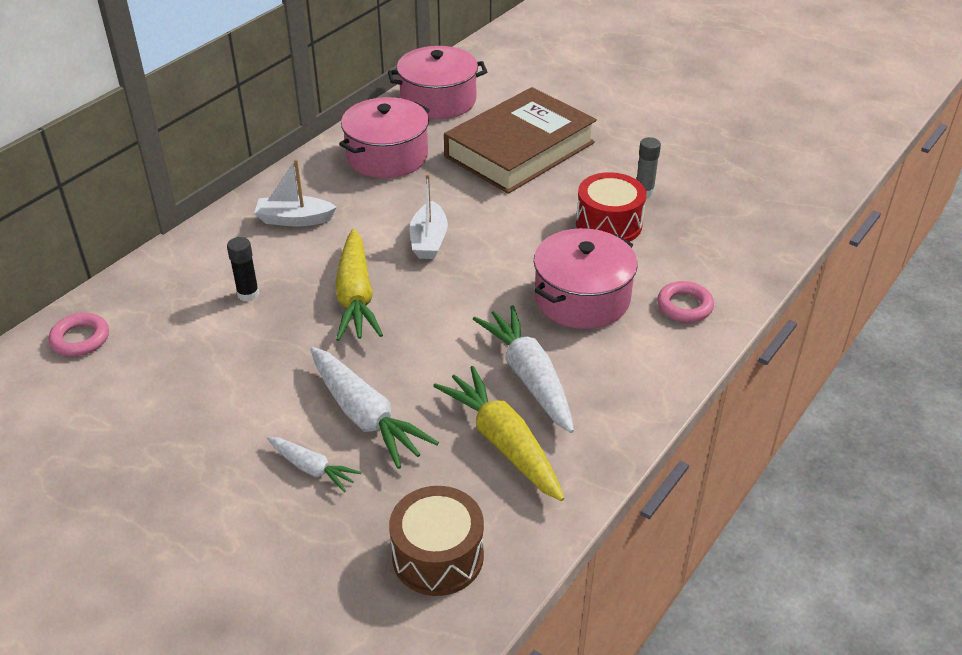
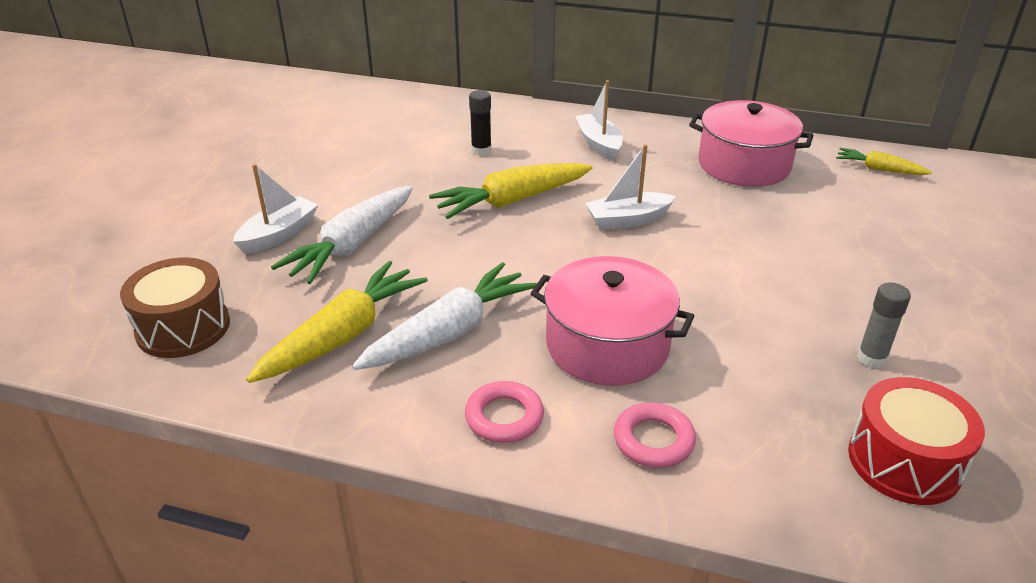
camera: 70 degrees right, 5 degrees down
pink ring [49,313,109,356] -> pink ring moved to [465,381,544,443]
white carrot [267,437,361,492] -> white boat [233,164,318,254]
pink pot [388,46,487,119] -> yellow carrot [836,148,932,175]
brown book [444,87,597,194] -> none
red drum [576,172,646,242] -> red drum moved to [848,377,985,505]

